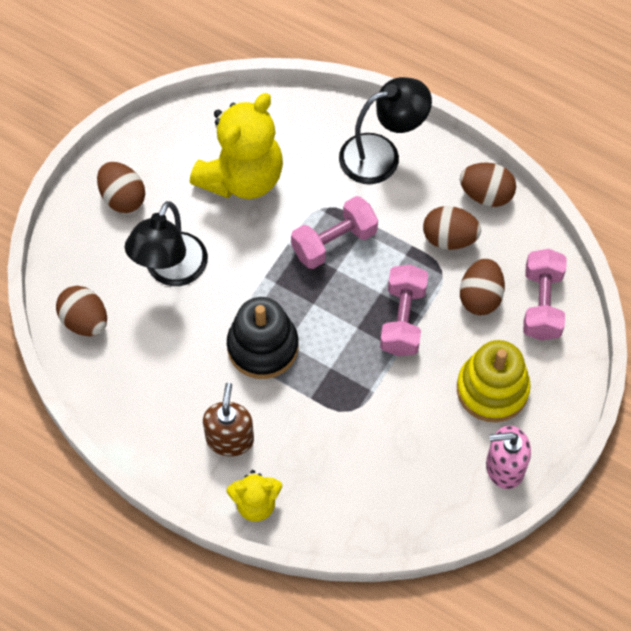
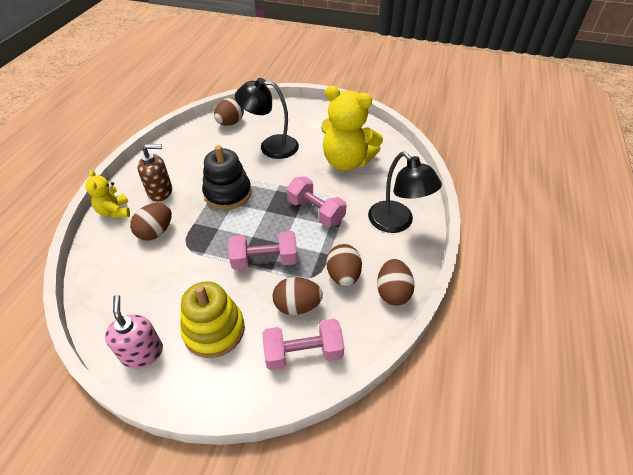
camera: 75 degrees right, 15 degrees down
brown egg [97,162,145,213] -> brown egg moved to [130,203,172,240]

